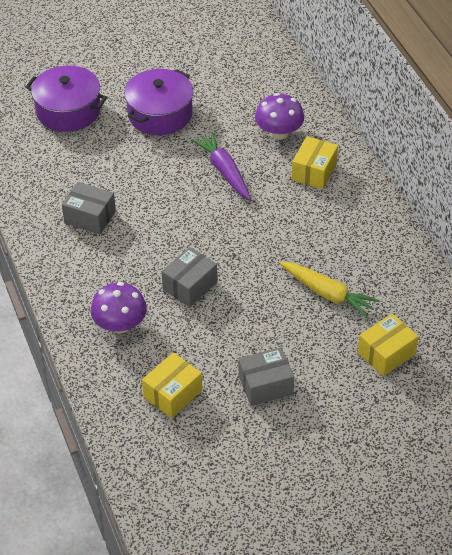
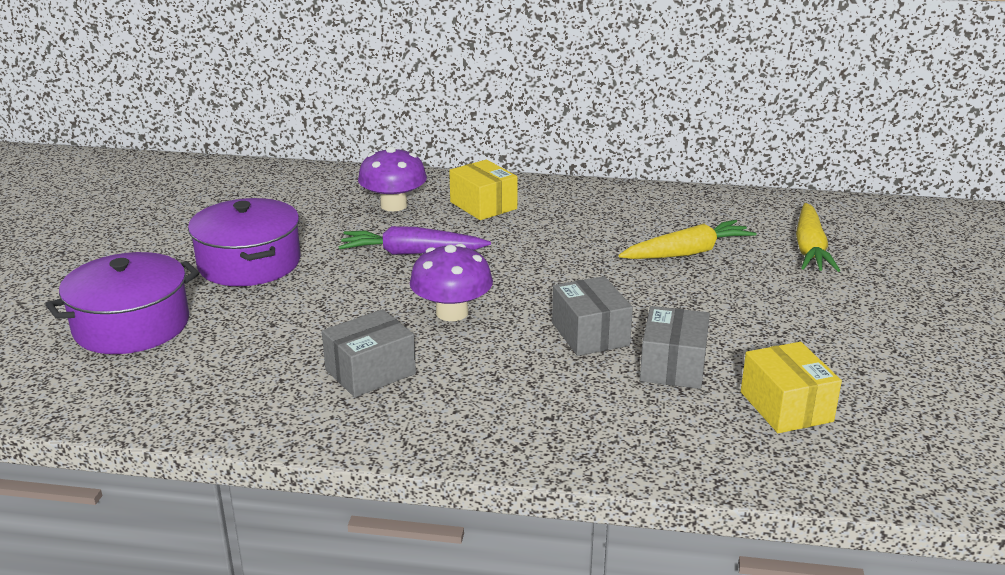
camera: 60 degrees left, 20 degrees down
purple mushroom [91,282,147,333] -> purple mushroom moved to [410,244,493,321]
grey box [239,347,294,406] -> grey box moved to [640,306,710,389]
yellow box [358,313,419,376] -> yellow carrot [796,203,840,272]

